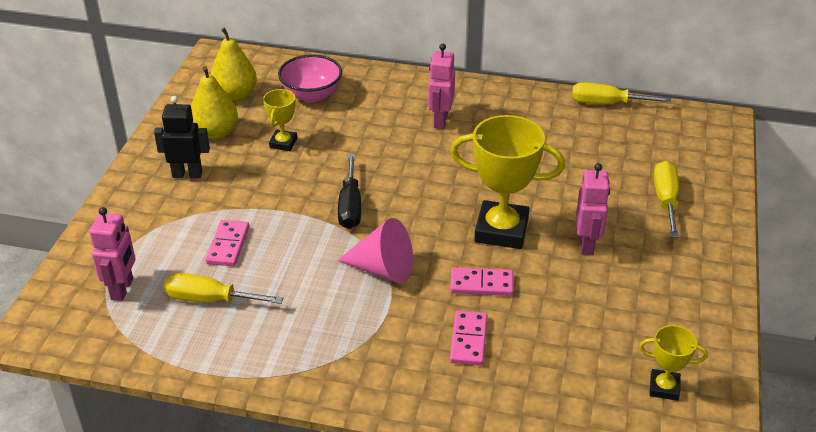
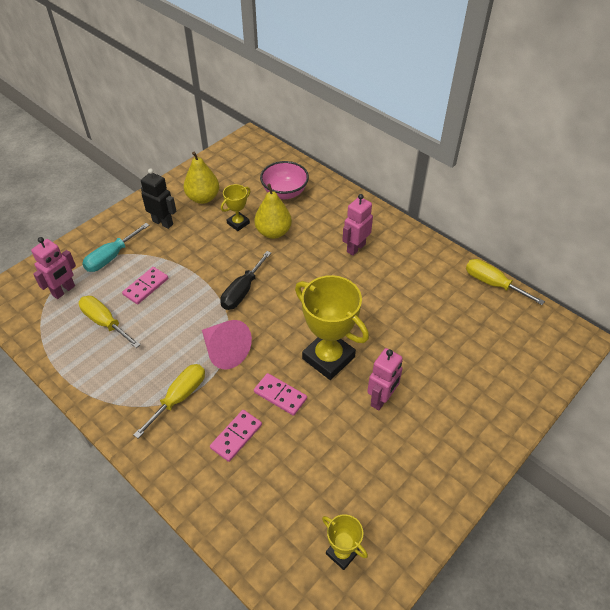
camera: 30 degrees right, 10 degrees up
yellow pear [210,28,257,101] -> yellow pear moved to [254,184,292,239]
yellow screwdriver [654,161,679,238] -> yellow screwdriver moved to [134,364,205,438]
none -> turquoise screwdriver [82,223,149,272]

